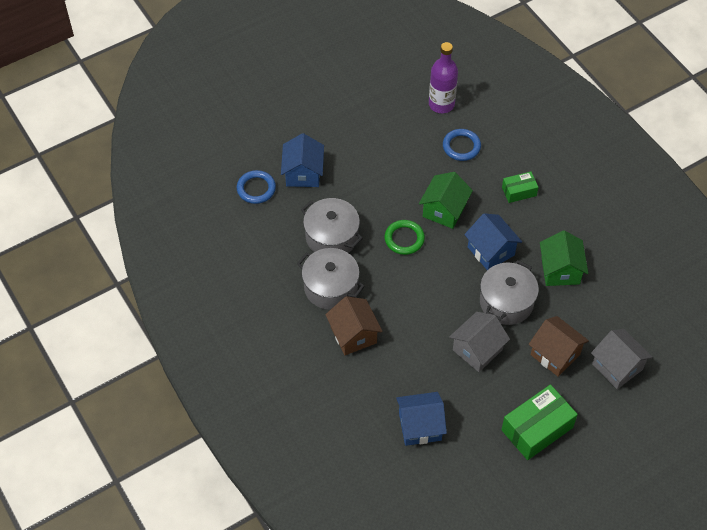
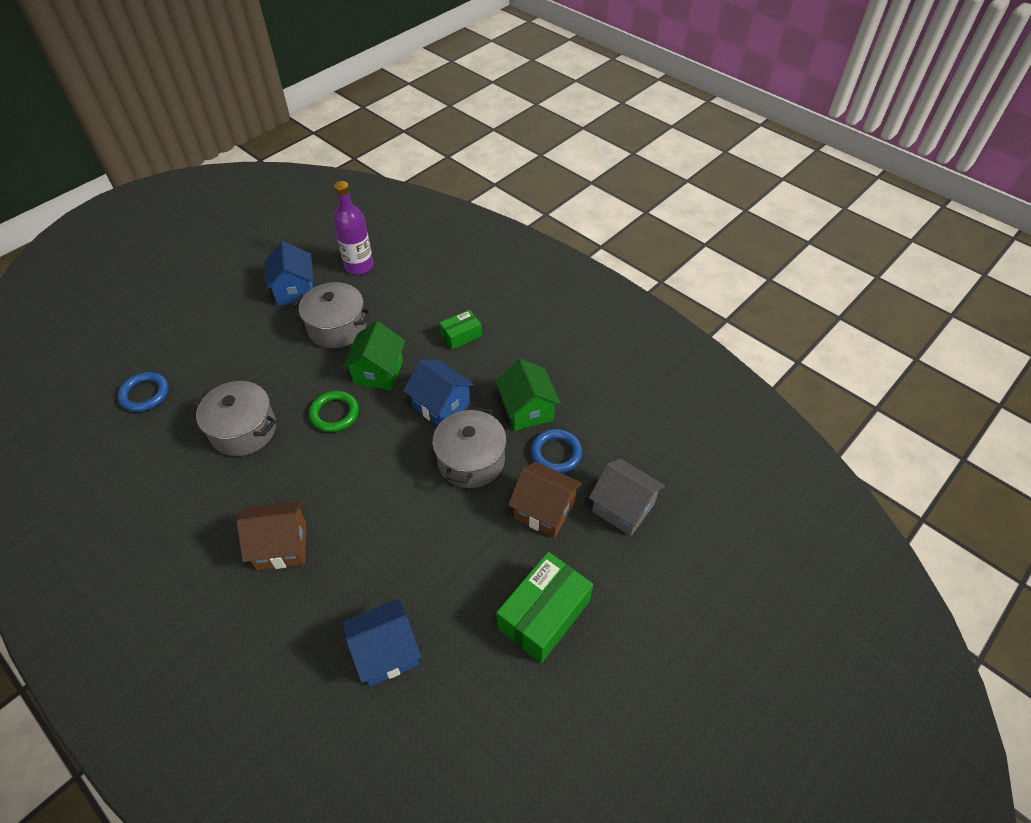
camera: 15 degrees left, 5 degrees down
blue house [281,133,324,187] -> blue house moved to [264,241,314,306]
grey pot [297,248,365,310] -> grey pot moved to [293,282,372,348]
brown house [325,296,383,355] -> brown house turned 60 degrees counterclockwise [236,501,306,571]
blue ring [443,129,481,161] -> blue ring moved to [531,429,582,473]
grey house [449,312,510,372] -> none

